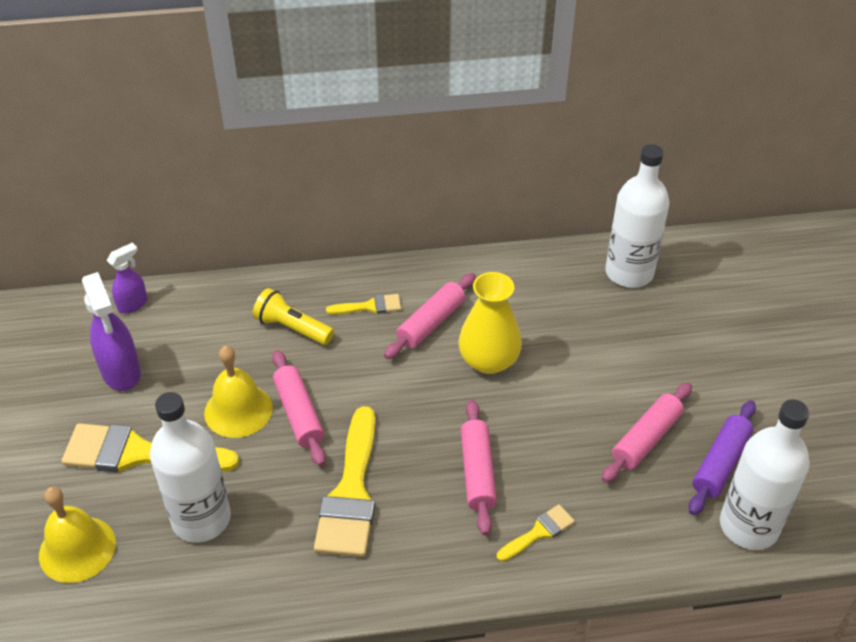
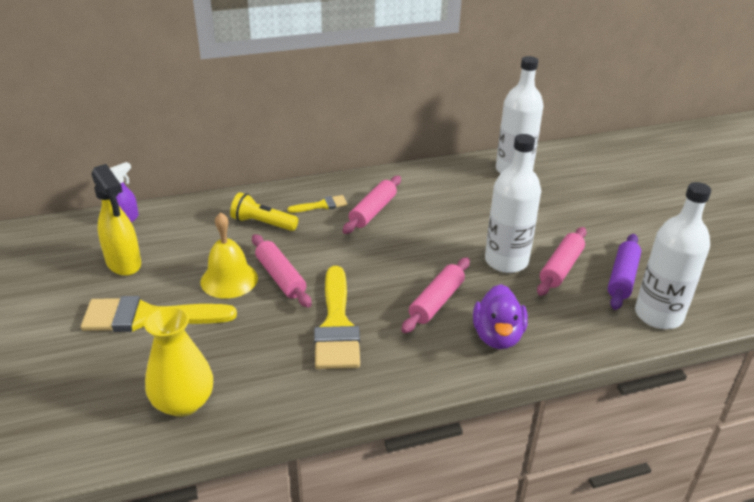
camera: 10 degrees left, 10 degrees down
yellow bell [39,487,116,583] -> none
purple spray bottle [82,272,141,391] -> yellow spray bottle [91,164,141,276]
white bottle [150,392,231,543] -> white bottle moved to [485,134,541,273]
yellow vase [458,272,522,374] -> yellow vase moved to [144,306,213,417]
pink rolling pin [461,400,497,535] -> pink rolling pin turned 45 degrees clockwise [401,257,470,333]
yellow brush [497,504,575,562] -> purple duck [473,284,528,349]

